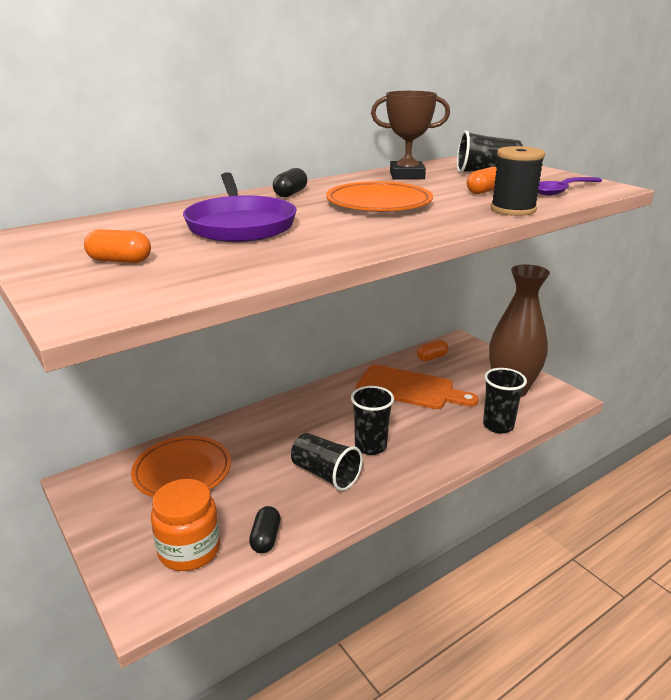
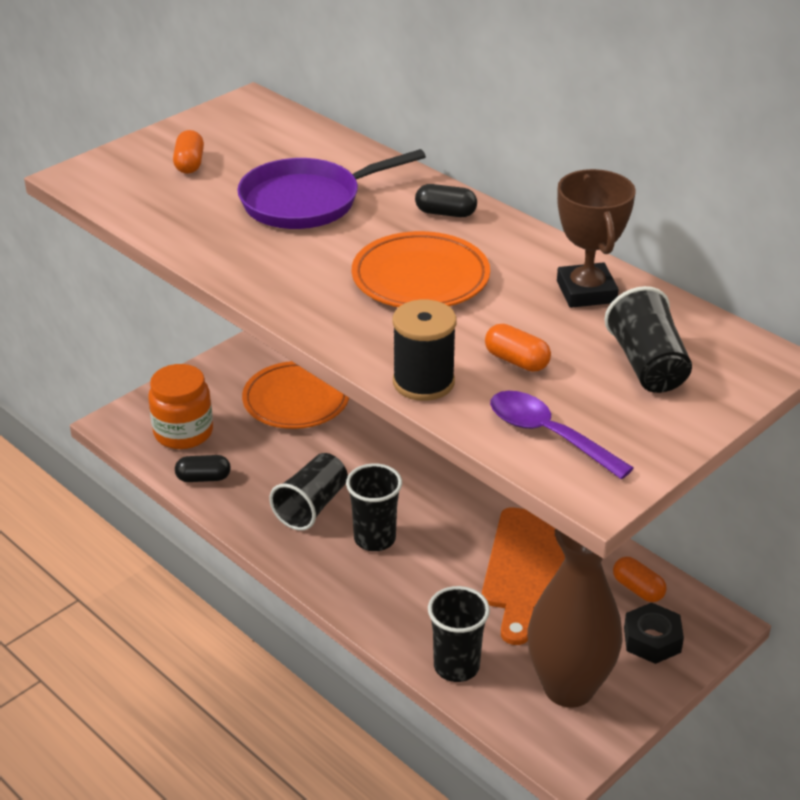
camera: 80 degrees right, 10 degrees up
none -> black nut [624,602,684,664]

